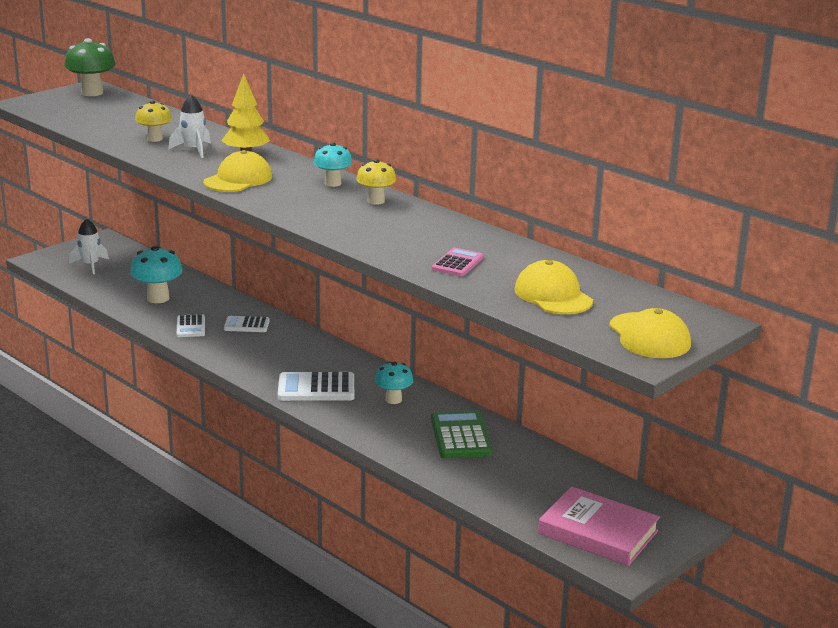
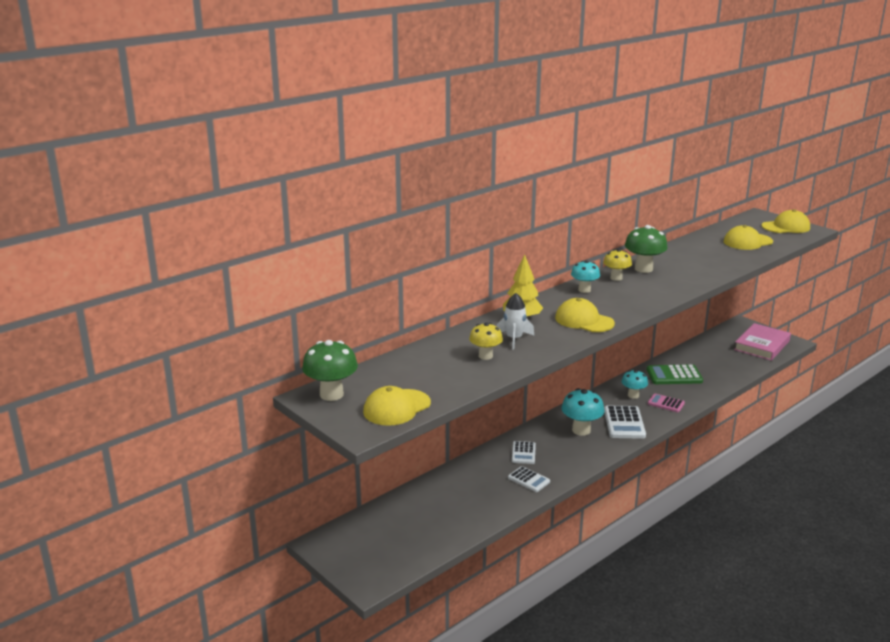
camera: 85 degrees left, 0 degrees up
white rocket [69,219,109,274] -> none
turquoise mushroom [130,246,183,303] -> turquoise mushroom moved to [561,388,604,436]
white calculator [177,314,205,337] -> white calculator turned 45 degrees clockwise [508,466,550,492]
pink calculator [432,248,483,276] -> pink calculator moved to [648,394,685,412]
none -> yellow cap [363,386,431,426]
none -> green mushroom [625,225,668,273]

